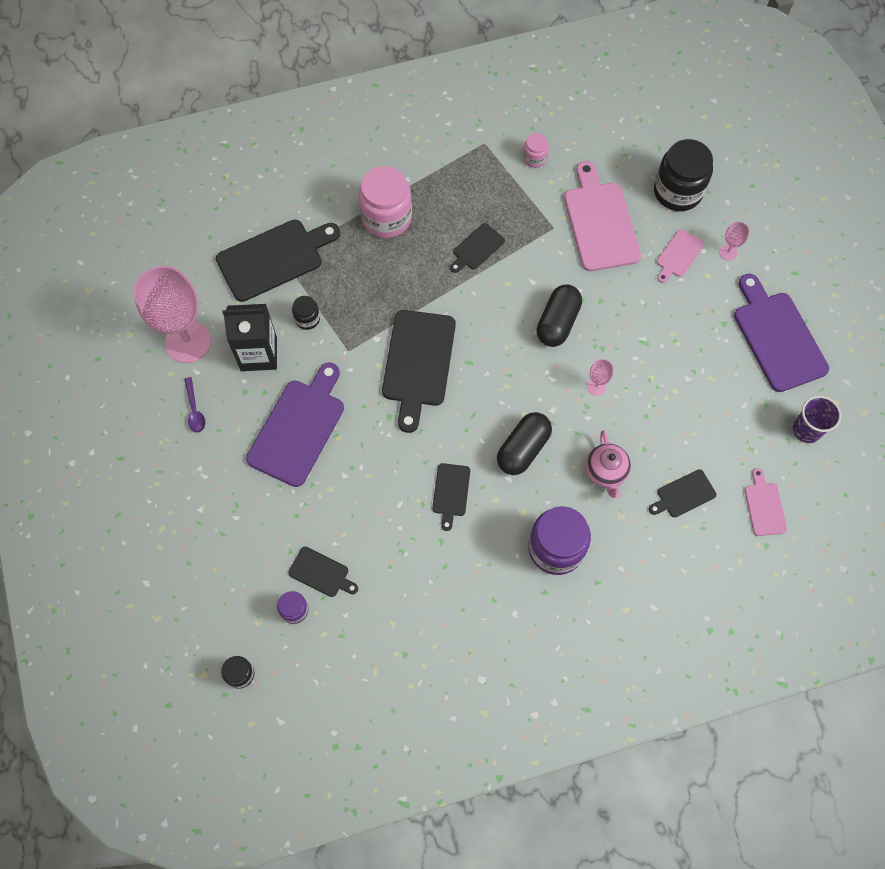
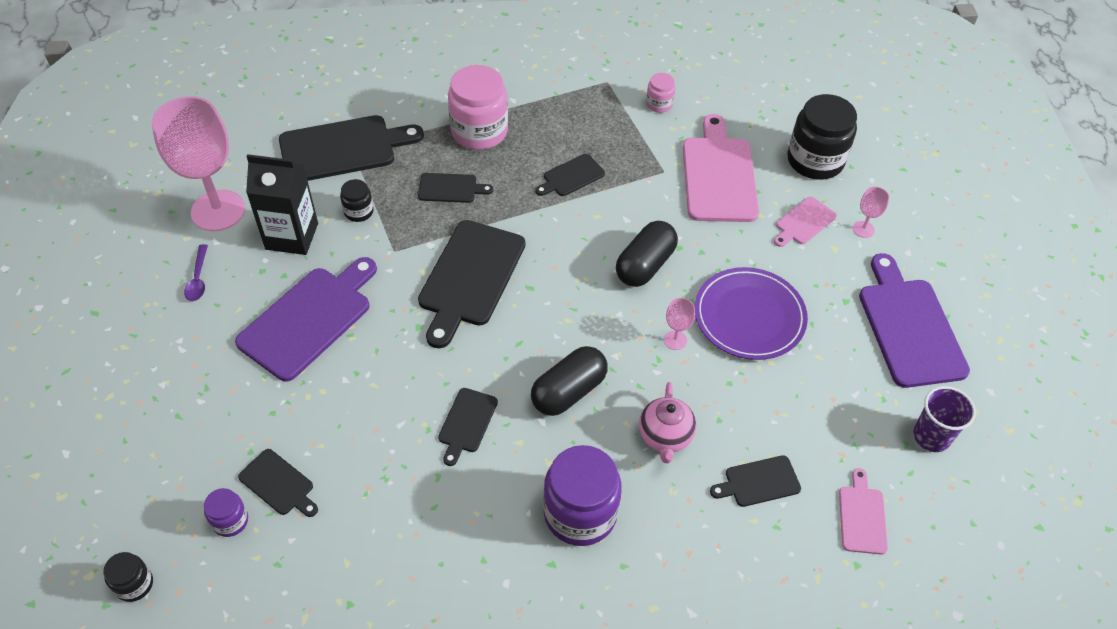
camera: 10 degrees right, 15 degrees down
none -> black cutting board [418,173,493,203]
none -> purple plate [695,267,808,360]

